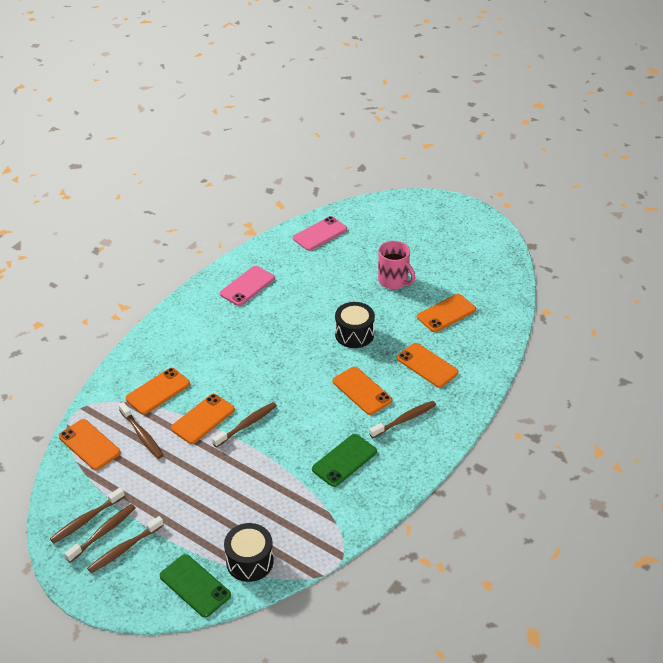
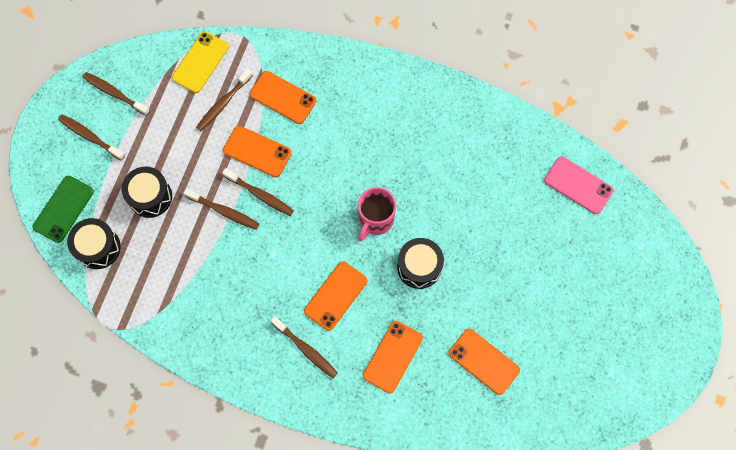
camera: 75 degrees right, 30 degrees up
orange phone [59,419,121,470] -> yellow phone [172,31,229,93]
brown toothbrush [64,504,136,563] -> brown toothbrush moved to [183,188,259,230]
pink phone [220,266,275,306] -> none
green phone [312,434,377,487] -> none
pink mug [378,241,415,289] -> pink mug moved to [358,187,396,241]
none -> black drum [121,167,172,218]

